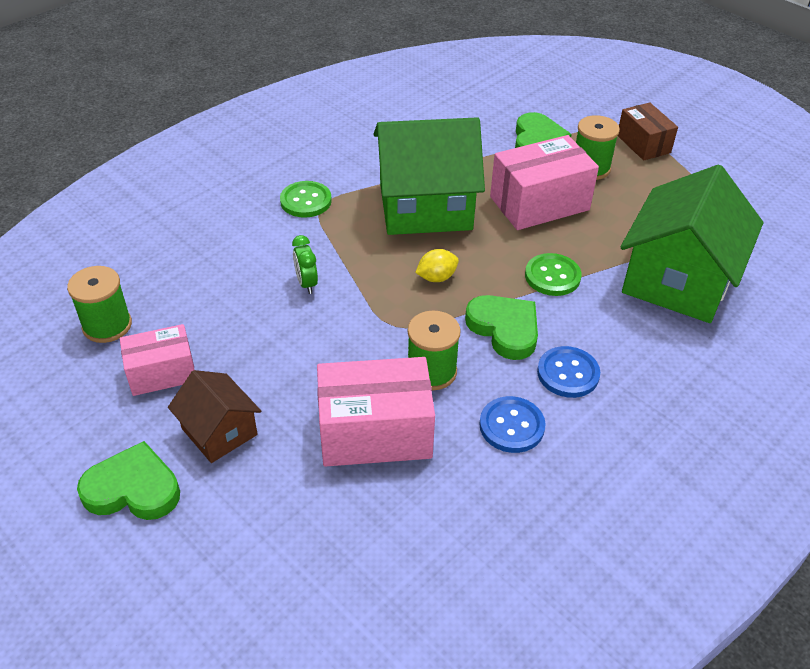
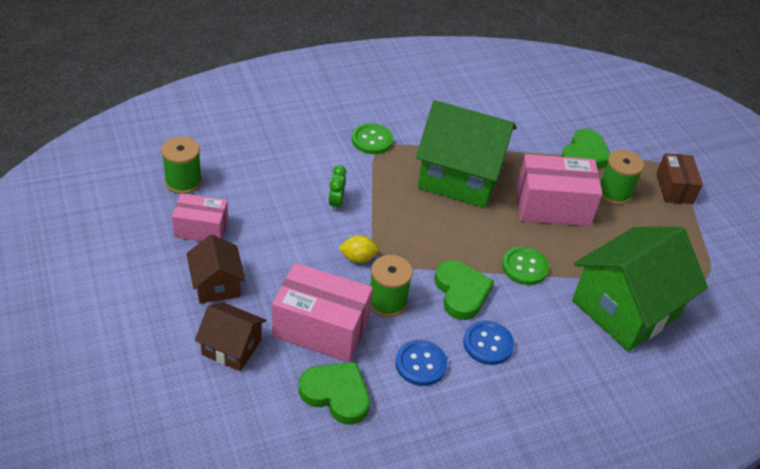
camera: 20 degrees right, 0 degrees up
green heart [77,441,180,520] -> green heart moved to [299,362,370,425]
yellow lemon [415,249,459,282] -> yellow lemon moved to [339,235,379,263]
none -> brown house [195,302,266,371]

